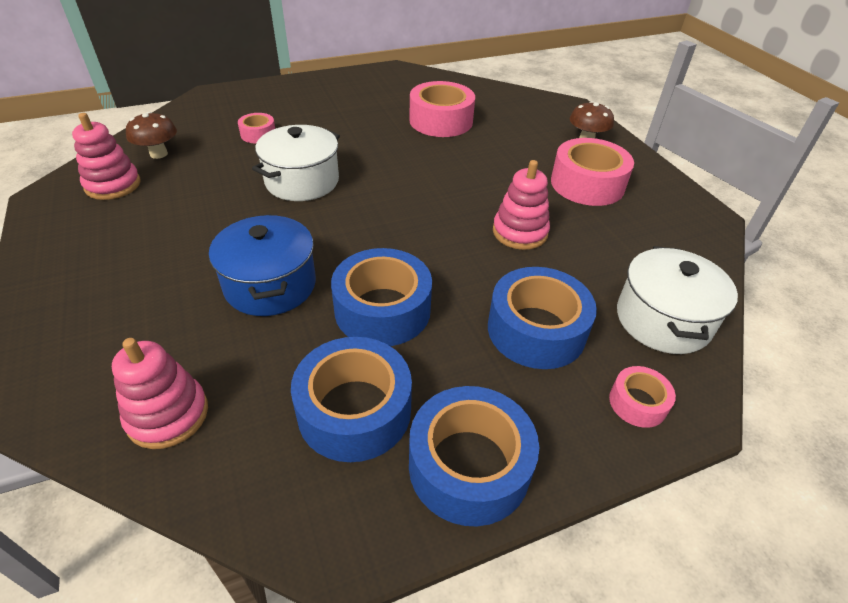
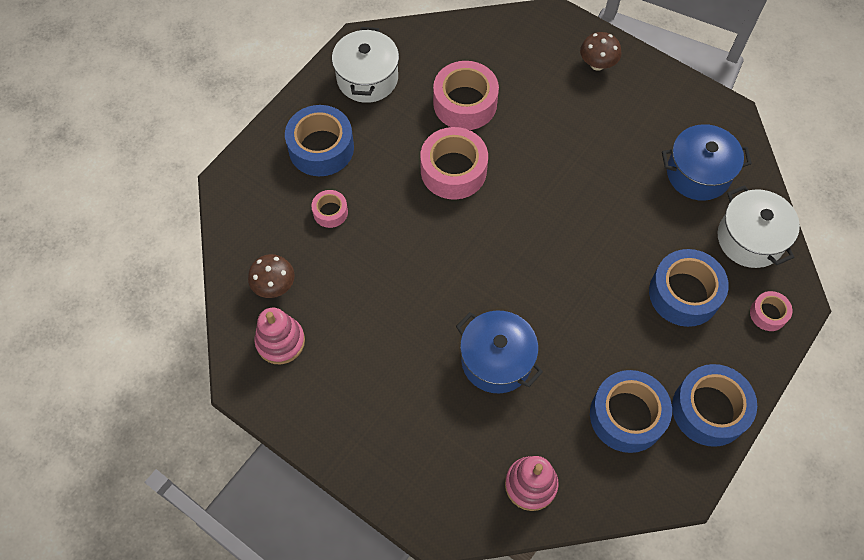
camera: 30 degrees left, 20 degrees up
white pot [252,125,340,201] -> white pot moved to [332,27,399,103]
blue tape [331,248,432,346] -> blue tape moved to [285,105,354,176]
pink stacking toy [493,160,550,250] -> none
pink tape [551,138,634,206] -> pink tape moved to [420,127,488,199]
none -> blue pot [662,124,752,201]

